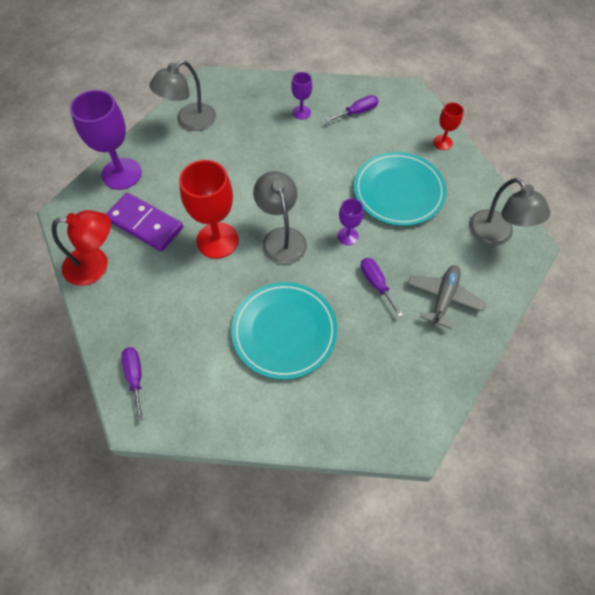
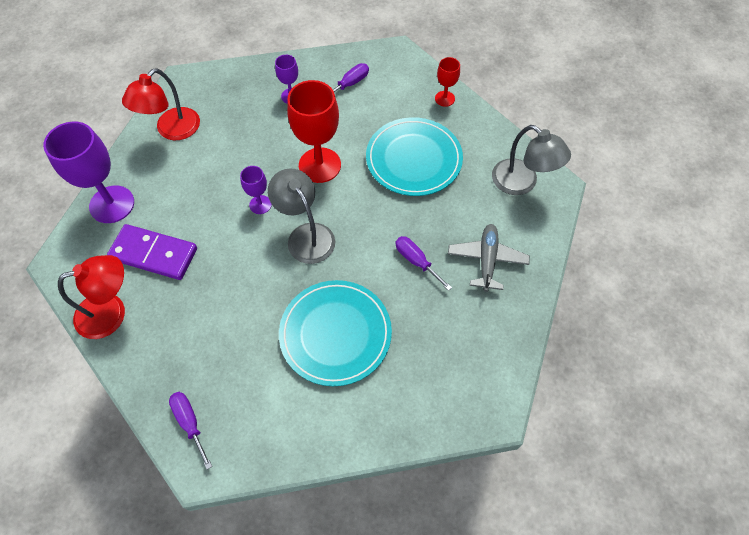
camera: 15 degrees left, 0 degrees up
grey lamp [149,60,216,131] -> red lamp [122,68,200,140]
red goblet [179,160,239,259] -> red goblet moved to [287,80,341,183]
purple goblet [337,198,364,245] -> purple goblet moved to [240,166,272,214]

